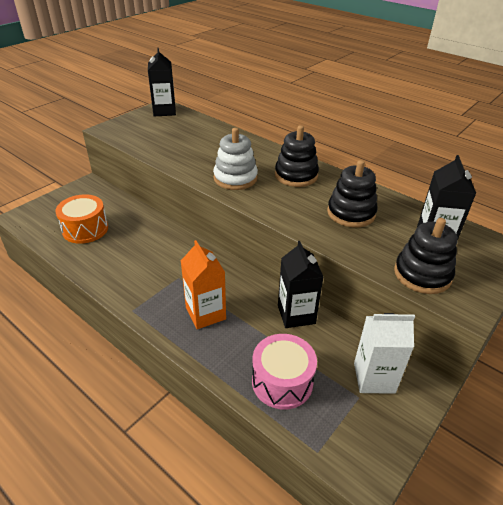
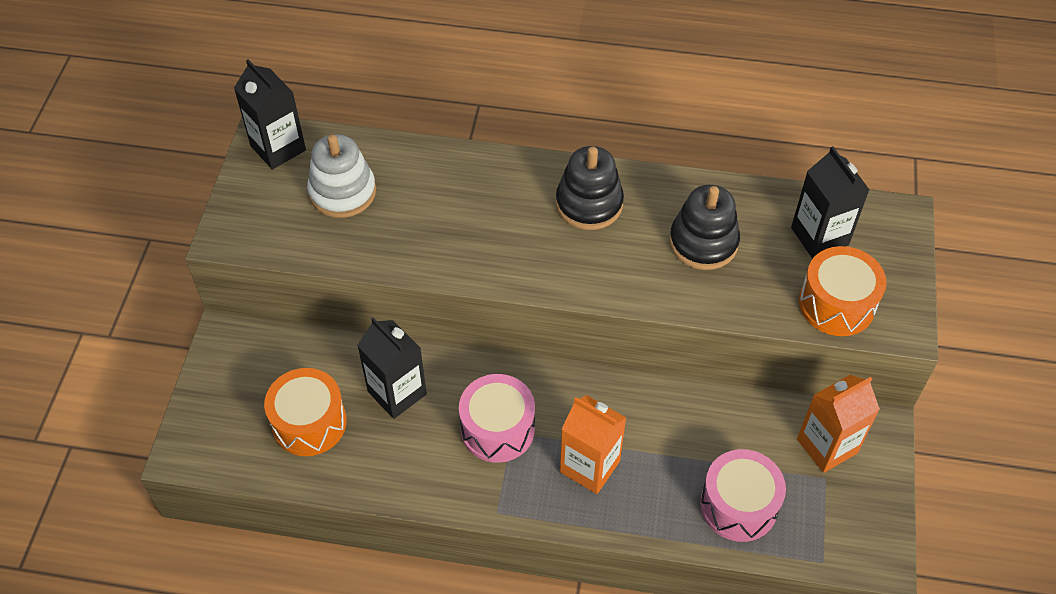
camera: 30 degrees left, 15 degrees up
white stacking toy [213,128,258,190] -> white stacking toy moved to [307,134,376,218]
black carton [278,241,323,328] -> black carton moved to [357,317,427,419]
white carton [354,313,415,394] -> orange carton [797,375,880,473]
black stacking toy [394,218,457,294] -> orange drum [799,246,887,336]
none -> pink drum [459,374,535,463]

